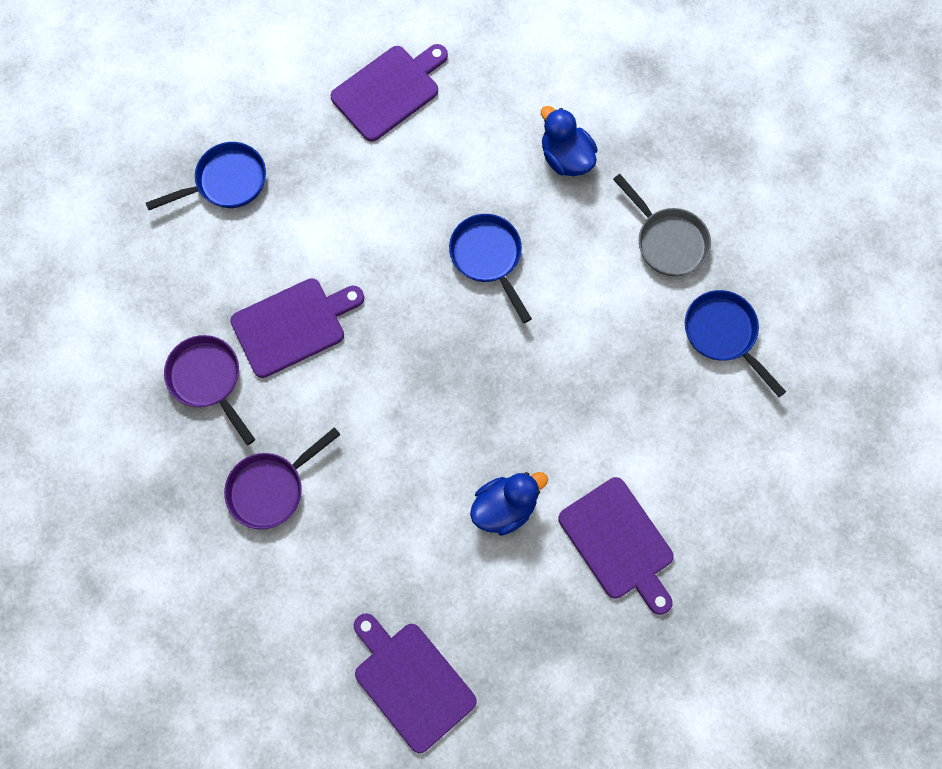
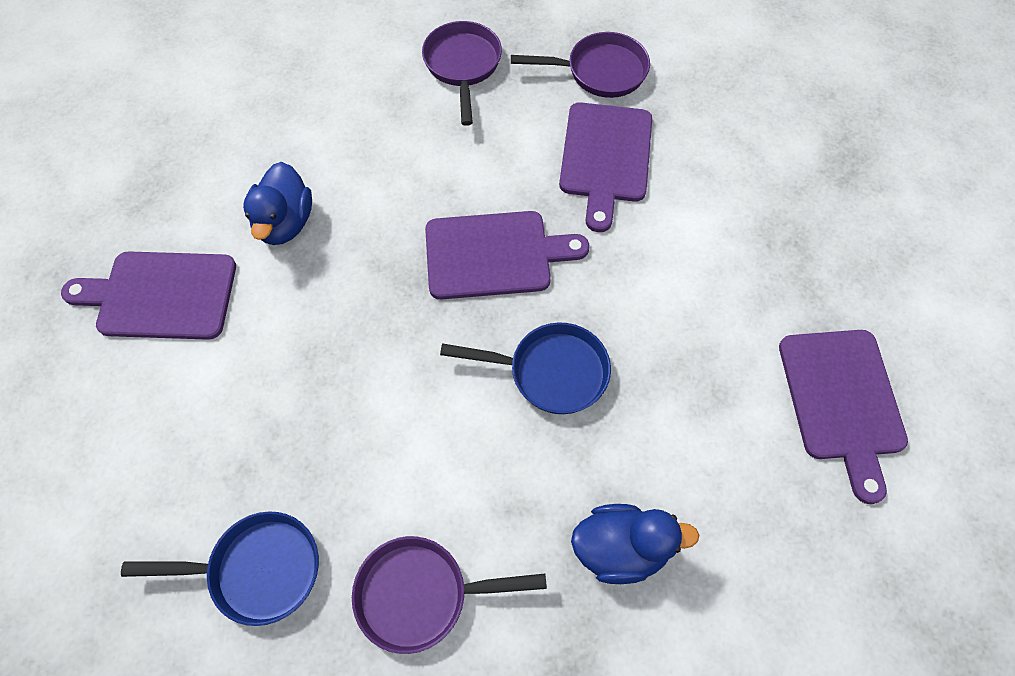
camera: 125 degrees right, 10 degrees down
blue pan [146,142,266,210] -> none
purple cutting board [354,613,477,753] -> purple cutting board moved to [425,211,589,299]
grey pan [613,174,711,276] -> purple pan [352,536,547,654]

